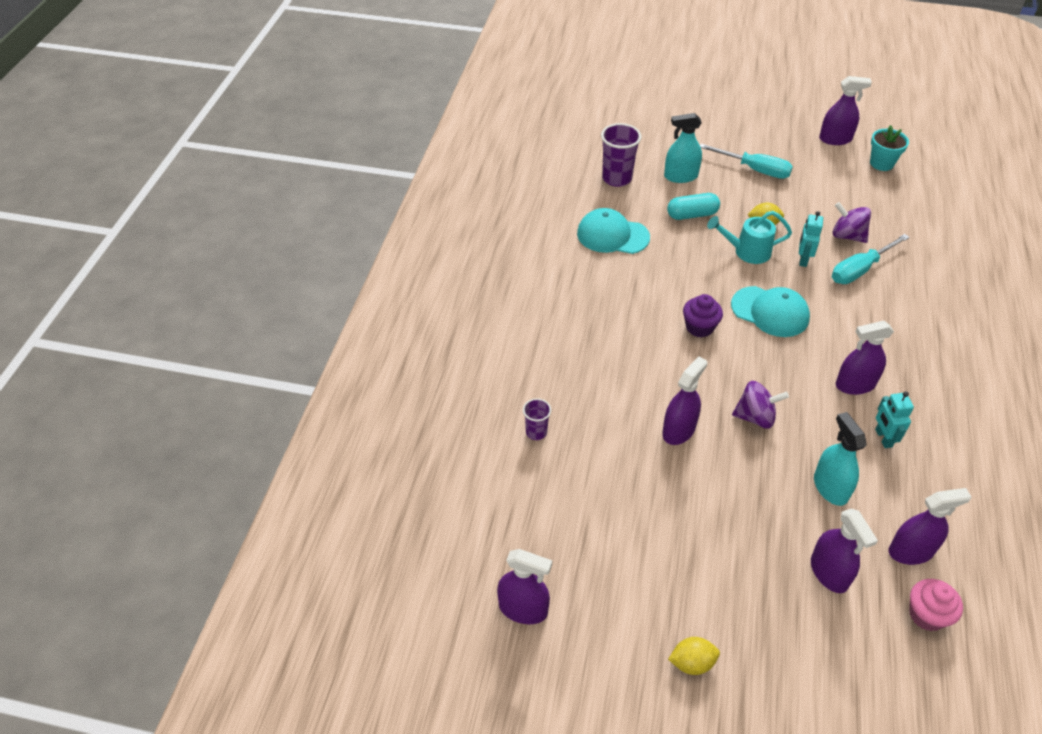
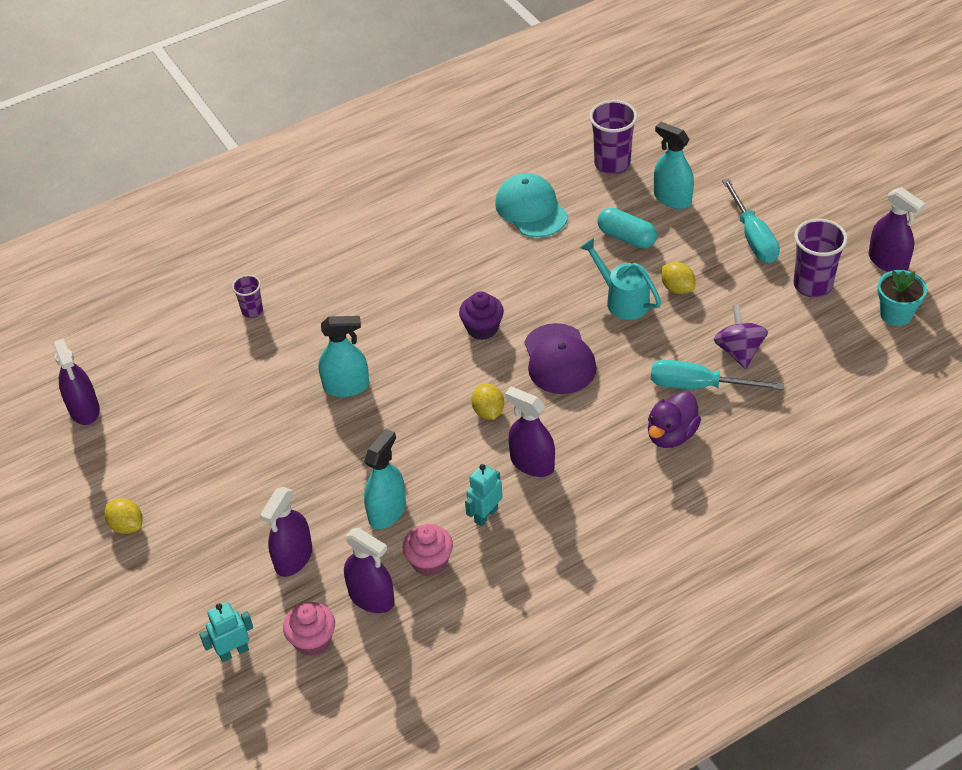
camera: 50 degrees right, 0 degrees up
purple spray bottle [662,356,707,445] -> turquoise spray bottle [318,316,369,397]
turquoise cap [731,286,810,337] -> purple cap [524,323,597,394]
purple spinning top [732,381,789,428] -> none
turquoise robot [799,211,823,267] -> turquoise robot moved to [199,602,253,662]
none -> pink cupcake [402,524,453,576]
none -> yellow lemon [472,383,504,420]
none -> purple duck [648,391,701,448]
none -> purple cup [794,219,848,298]

